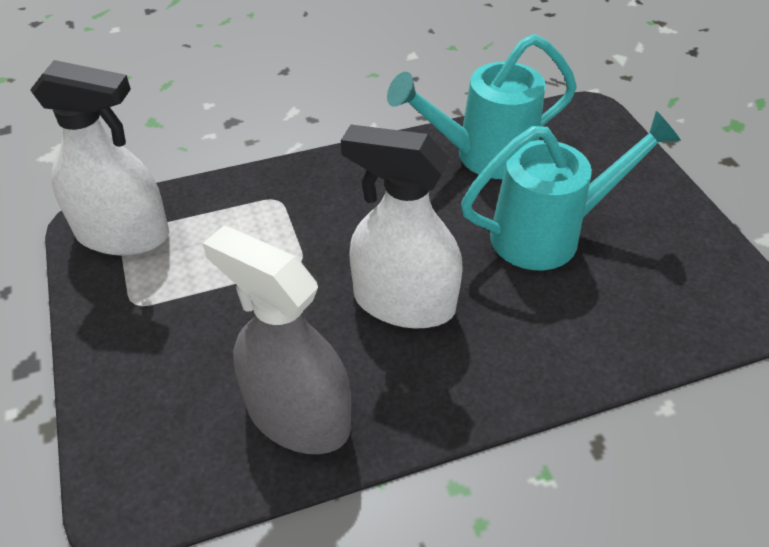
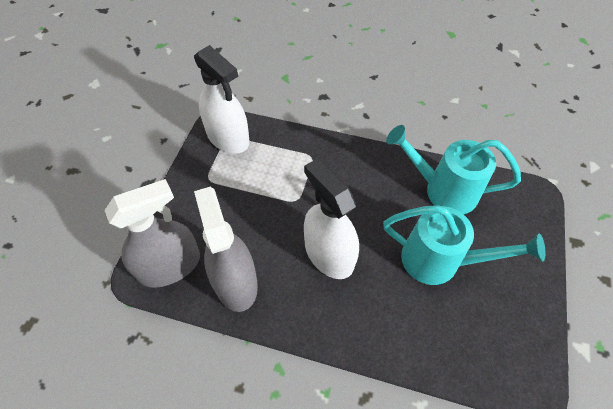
camera: 35 degrees right, 10 degrees up
none -> grey spray bottle [105,179,200,288]

